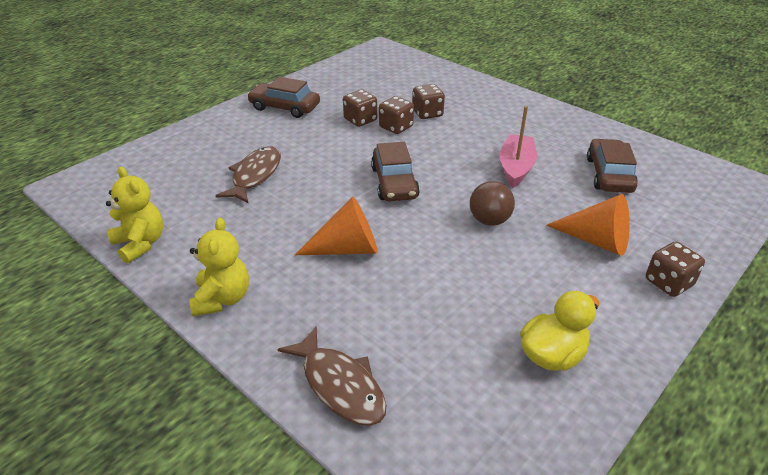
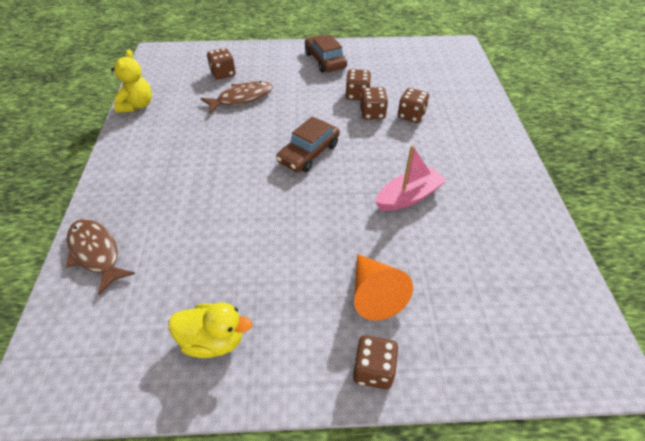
camera: 45 degrees right, 10 degrees up
yellow teddy bear [189,218,249,316] -> none
brown fish [277,326,386,426] -> brown fish turned 135 degrees clockwise [66,219,135,295]
orange cone [295,197,378,255] -> none
brown ball [470,181,515,226] -> none
brown car [587,139,638,193] -> none
none -> brown dice [207,48,236,80]

